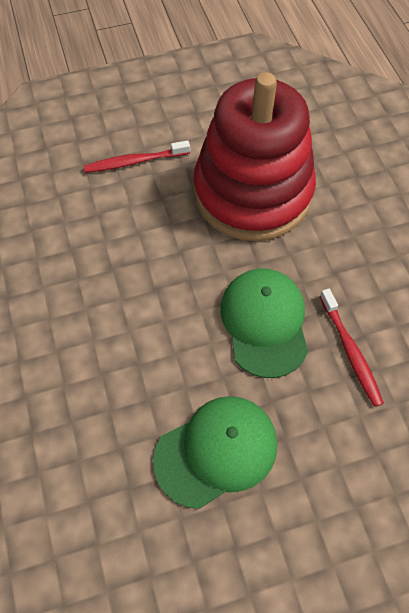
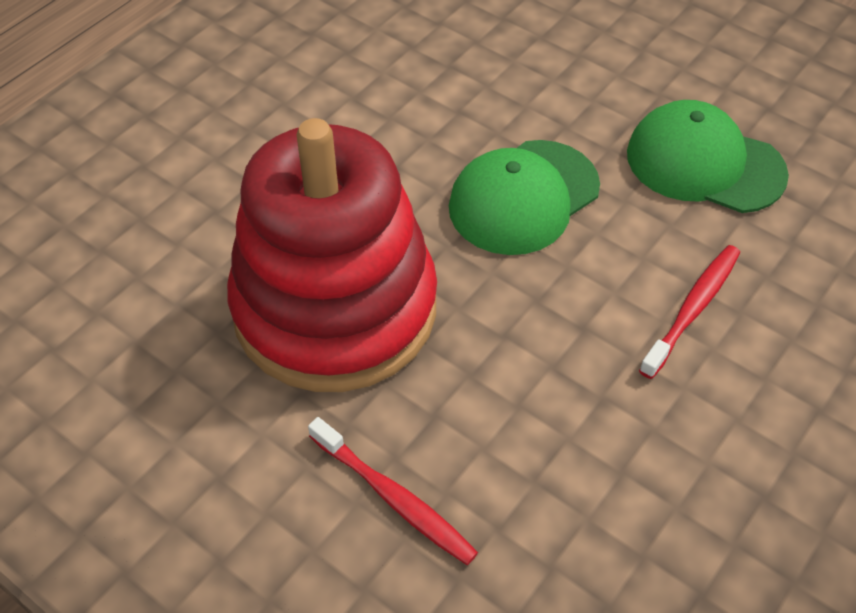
camera: 125 degrees left, 10 degrees down
red toothbrush [319,288,384,407] -> red toothbrush moved to [639,245,740,379]

